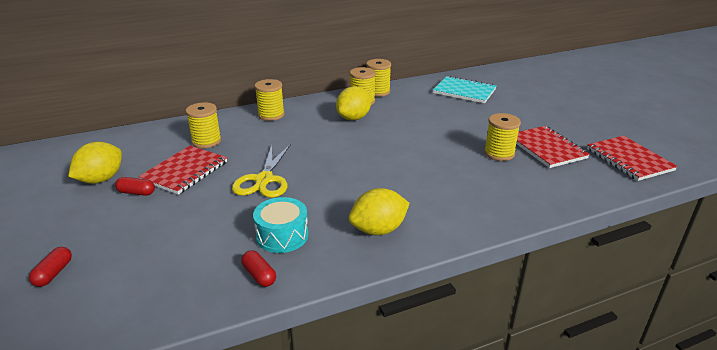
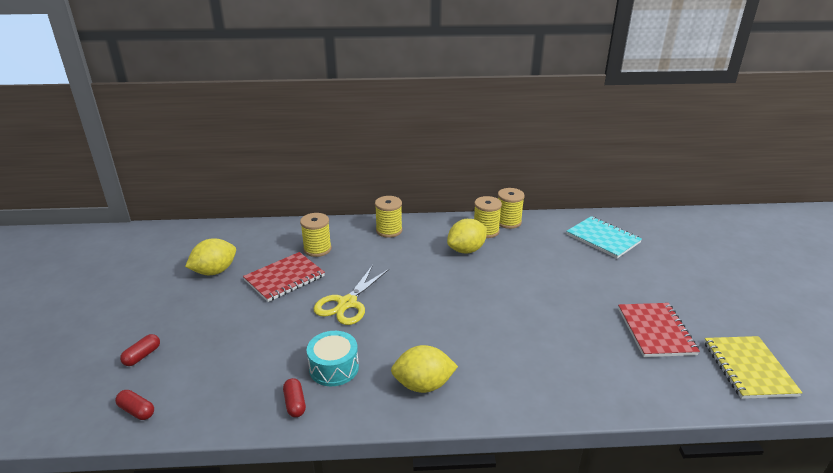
camera: 20 degrees right, 0 degrees up
red capsule [115,177,155,196] -> red capsule moved to [115,390,154,420]
yellow spool [484,113,521,161] -> none
red notebook [587,136,678,181] -> yellow notebook [704,336,803,399]

